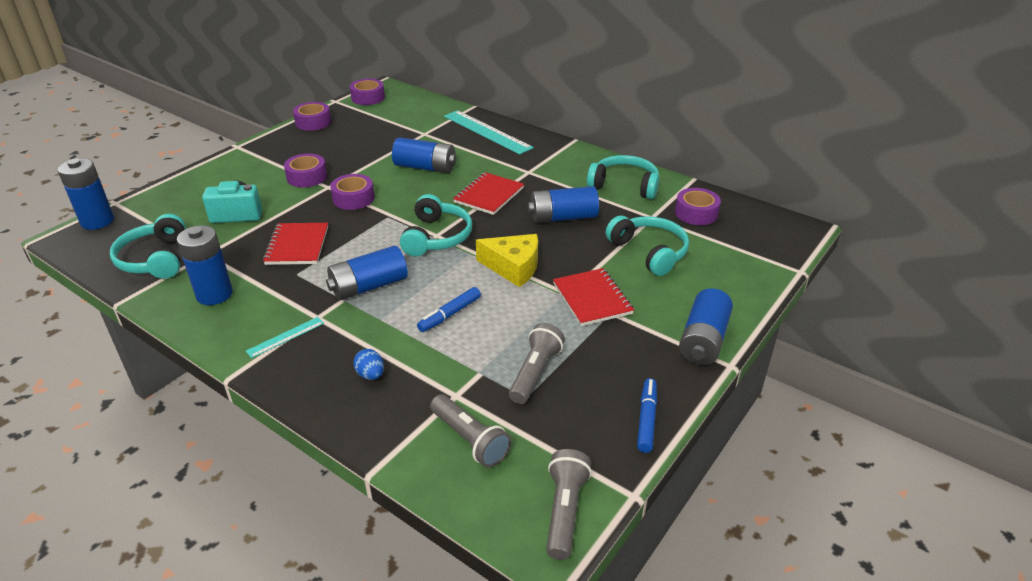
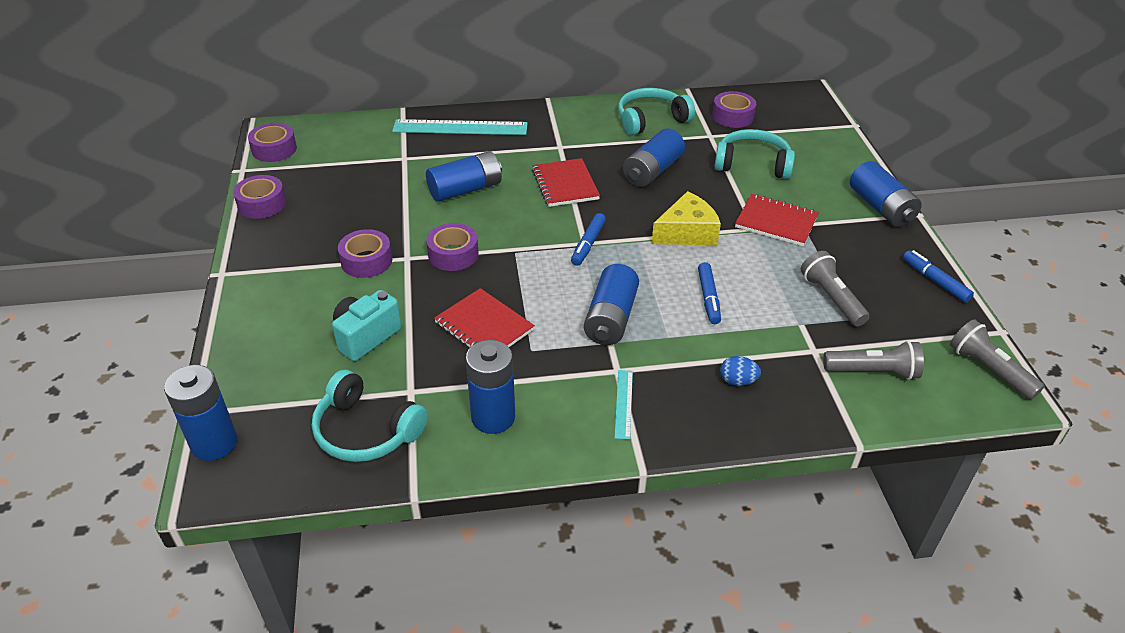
camera: 45 degrees left, 5 degrees up
turquoise headphones [400,194,472,256] -> blue marker [571,213,606,266]

